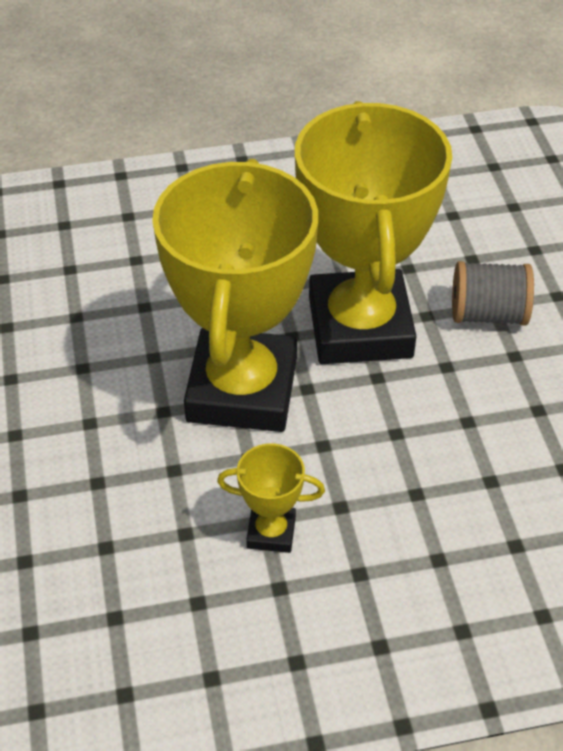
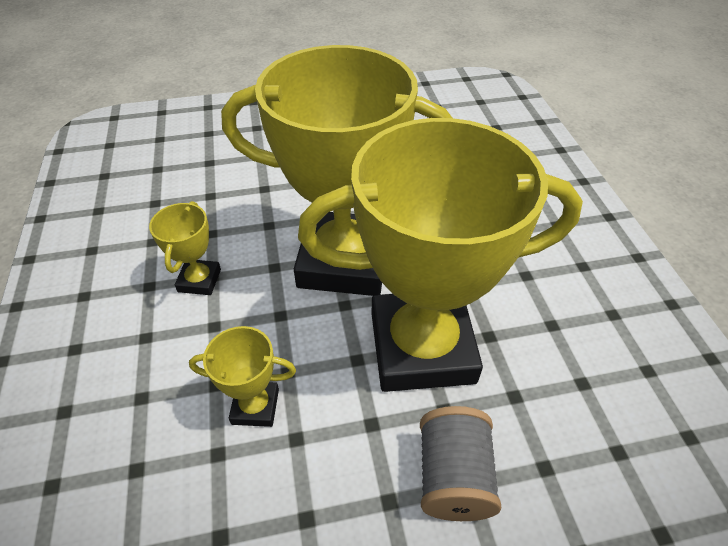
camera: 90 degrees right, 0 degrees up
none -> yellow trophy [189,326,296,427]

